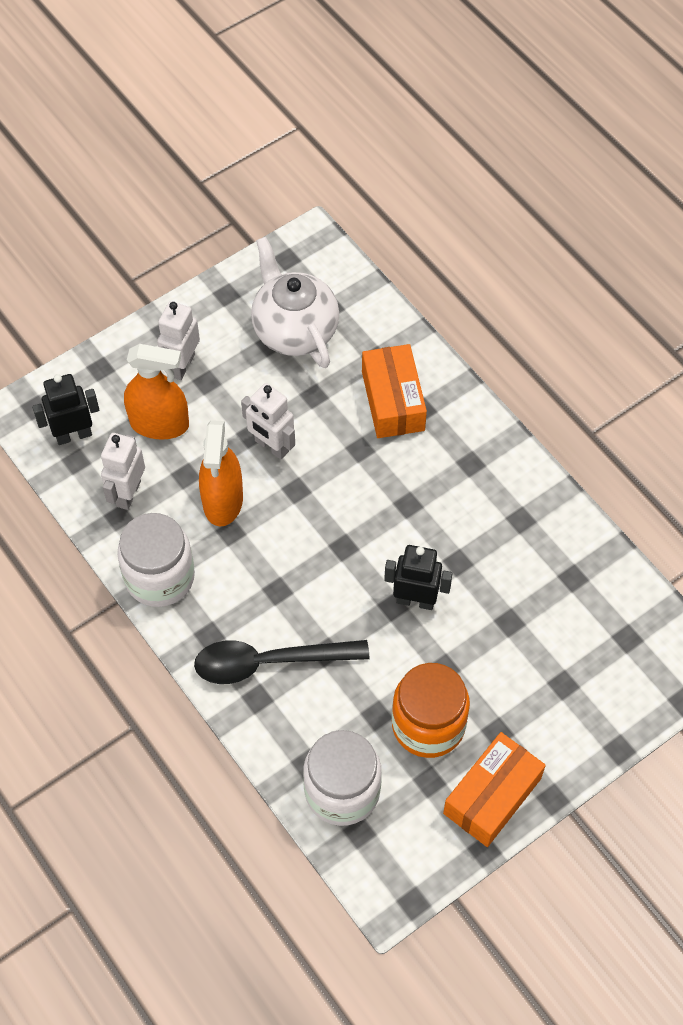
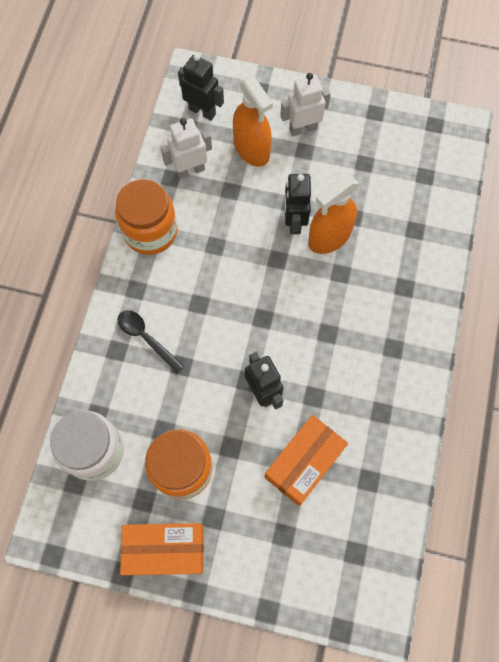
camera: 50 degrees right, 10 degrees up
white jar [117,513,195,607] -> orange jar [115,179,178,255]
black spoon [194,640,369,684] -> black spoon [117,310,184,373], size x0.62
orange spray bottle [199,420,243,526] -> orange spray bottle moved to [308,176,359,254]
white robot [241,383,295,459] -> black robot [284,174,311,234]
white teapot [251,237,339,368] -> none
orange box [362,344,427,438] -> orange box moved to [264,415,348,506]

